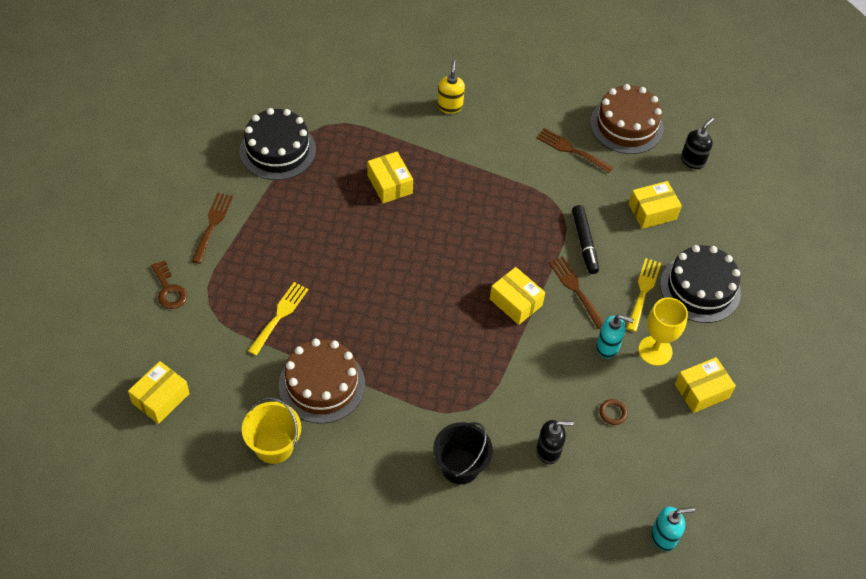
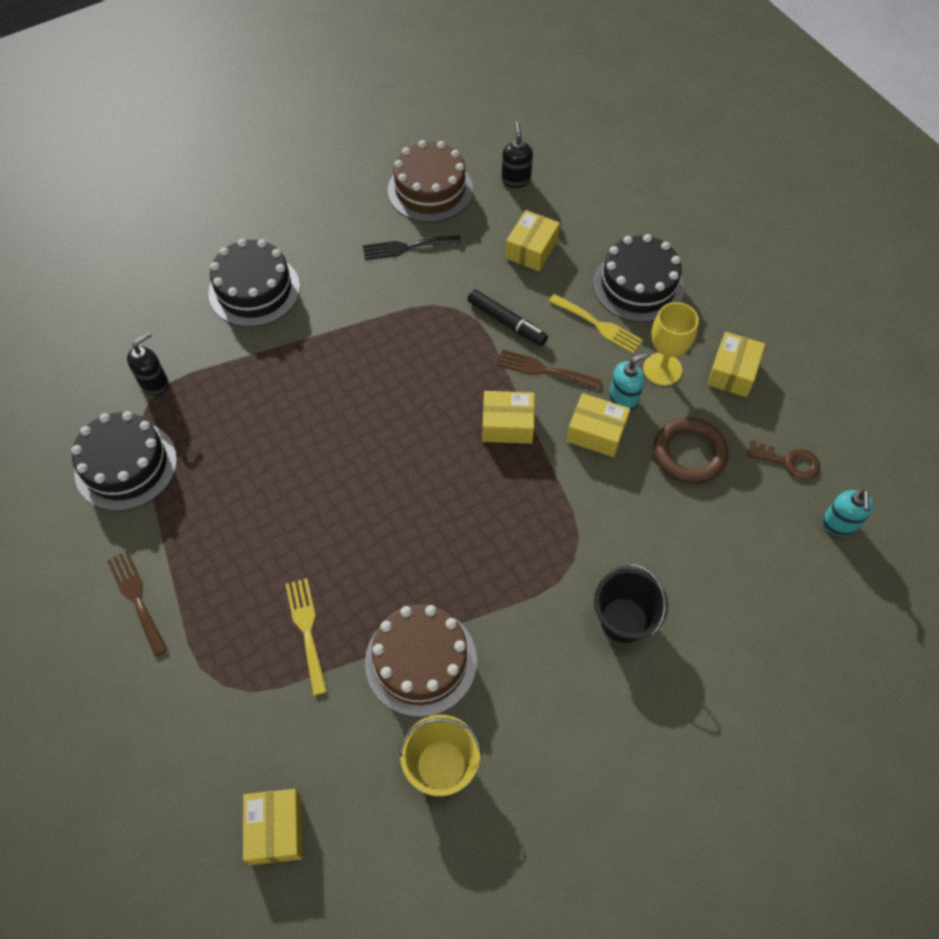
camera: 40 degrees left, 5 degrees up
brown key [151,260,187,309] -> brown key moved to [747,440,820,480]
yellow box [367,152,413,203] -> yellow box moved to [566,393,630,457]
yellow soap dispenser [437,60,465,114] -> black cake [208,239,300,327]
brown fork [536,128,614,173] -> black fork [363,235,461,260]
black soap dispenser [536,420,574,464] -> black soap dispenser moved to [127,332,169,396]
brown ring [599,399,628,425] -> brown ring [654,417,729,484], size x2.25
yellow fork [627,258,661,332] -> yellow fork turned 150 degrees clockwise [548,294,643,354]
turquoise soap dispenser [651,507,695,551] -> turquoise soap dispenser turned 150 degrees clockwise [822,489,874,536]

